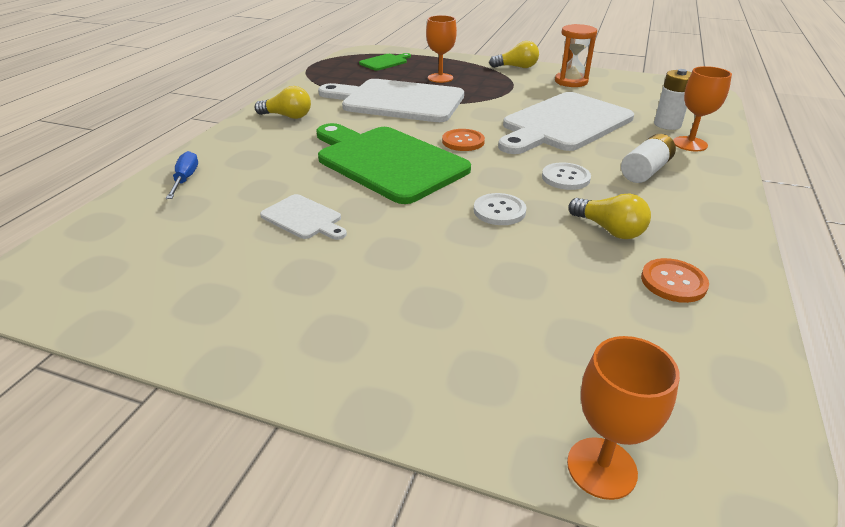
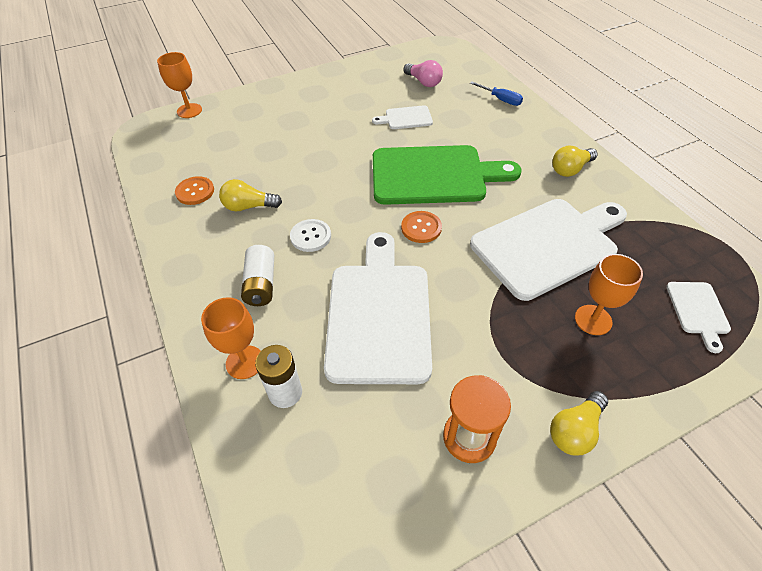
camera: 135 degrees right, 15 degrees up
green cutting board [359,53,411,71] -> white cutting board [666,282,731,353]
white button [474,193,526,225] -> none
none -> pink light bulb [404,60,443,87]

